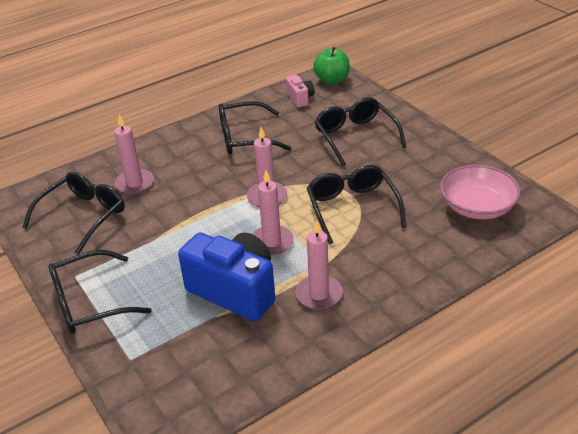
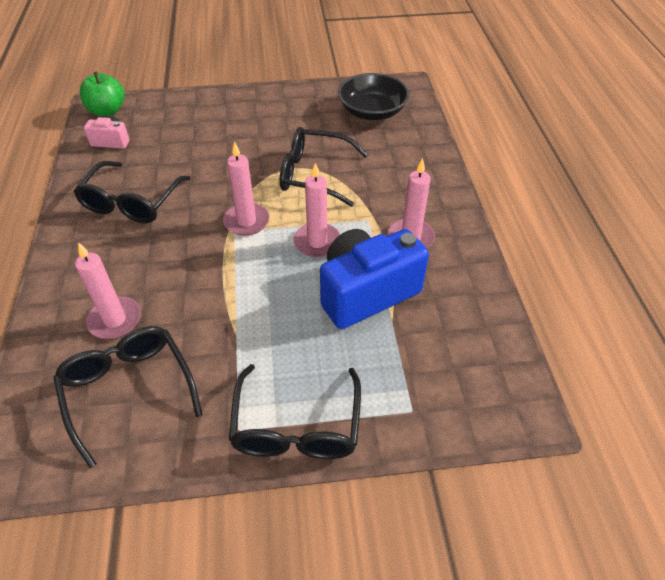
camera: 65 degrees left, 10 degrees up
black glasses [315,97,406,166] -> none
pink bowl [440,165,521,219] -> black bowl [338,73,409,120]

